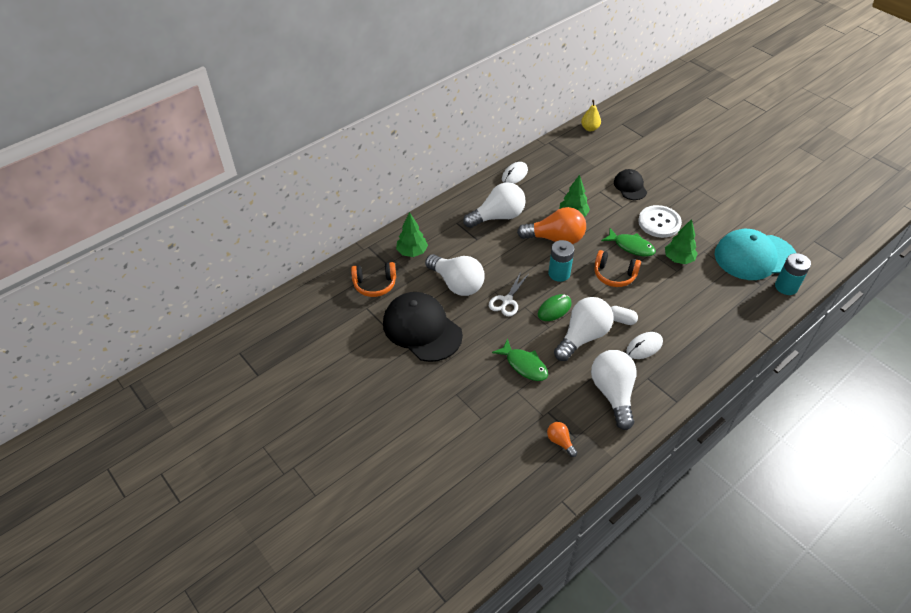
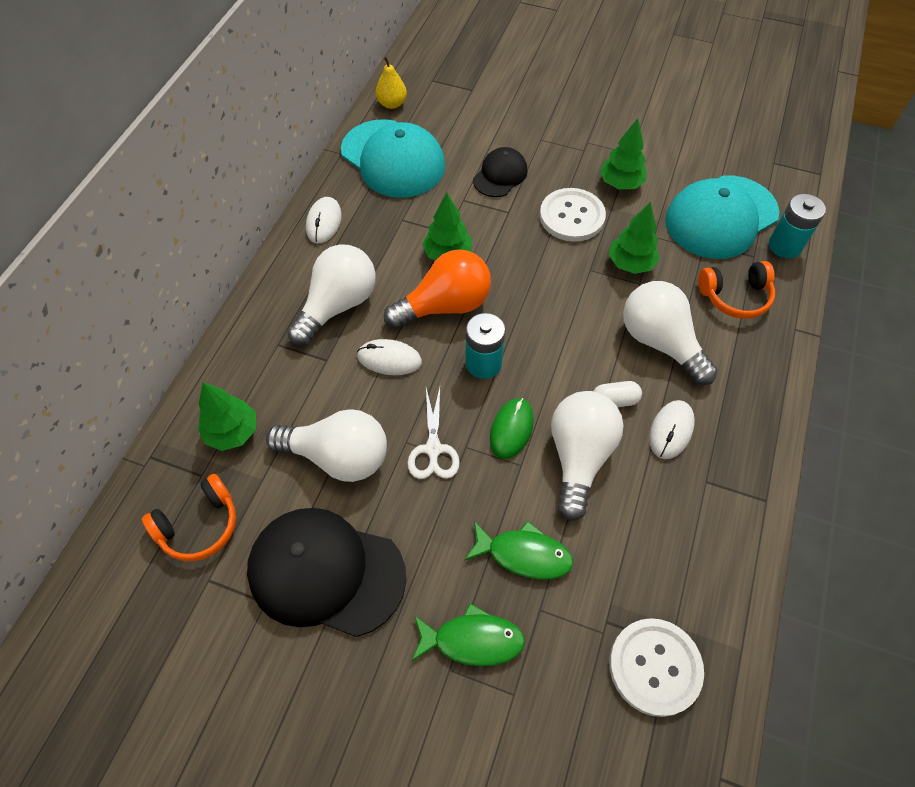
camera: 30 degrees left, 10 degrees up
orange light bulb [547,422,577,457] -> white button [609,618,704,717]
white light bulb [591,350,637,430] -> white light bulb moved to [623,281,718,385]
orange headphones [594,250,641,287] -> orange headphones moved to [698,261,775,319]
green fish [601,228,656,257] -> green fish moved to [412,603,525,666]
black cap [614,169,647,200] -> black cap turned 75 degrees clockwise [473,147,528,197]
none -> turquoise cap [341,119,445,198]
none -> white mouse [357,339,422,375]
none -> green tree [600,118,647,189]

